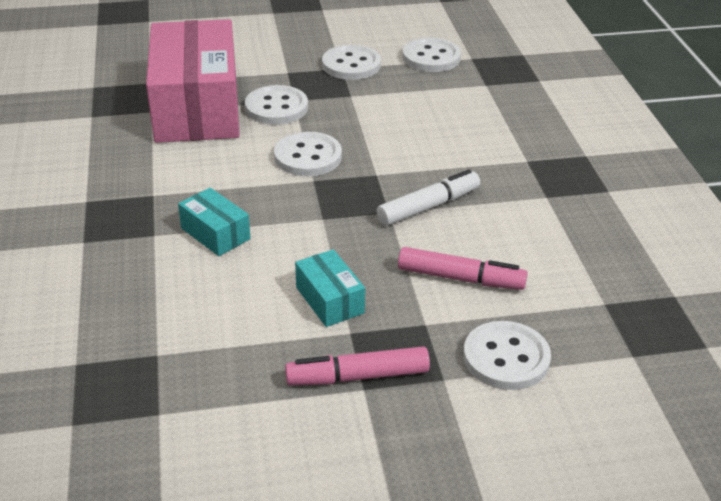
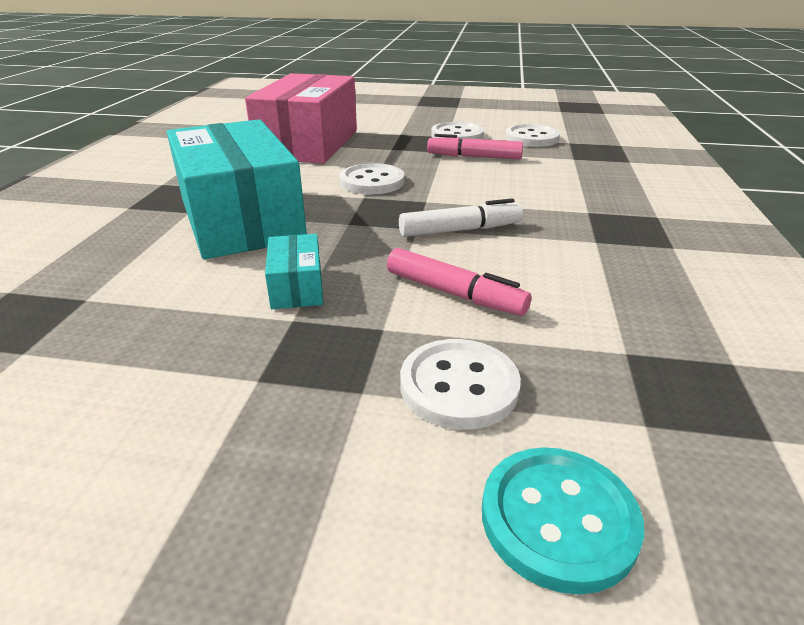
camera: 20 degrees right, 5 degrees down
turquoise box [178,188,251,256] -> turquoise box [167,119,307,259], size x2.39
white button [245,85,308,125] -> none
pink marker [285,346,430,385] -> pink marker moved to [427,134,523,160]
none -> turquoise button [482,447,644,595]

